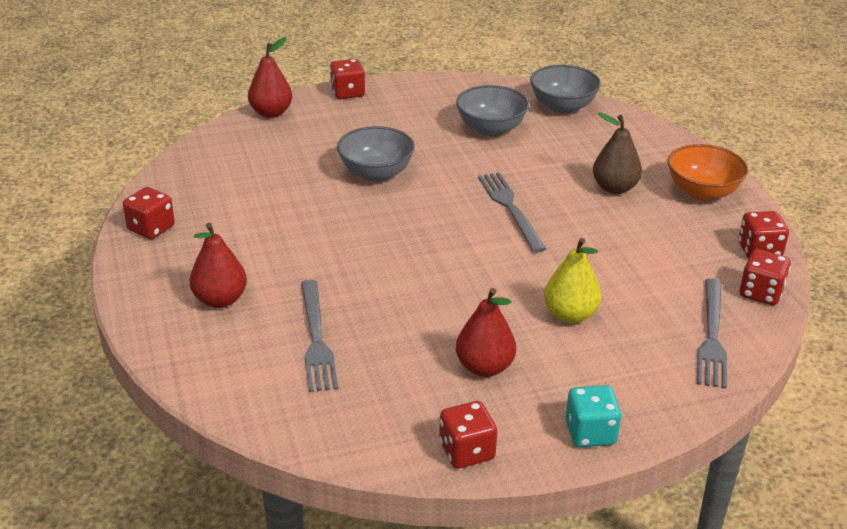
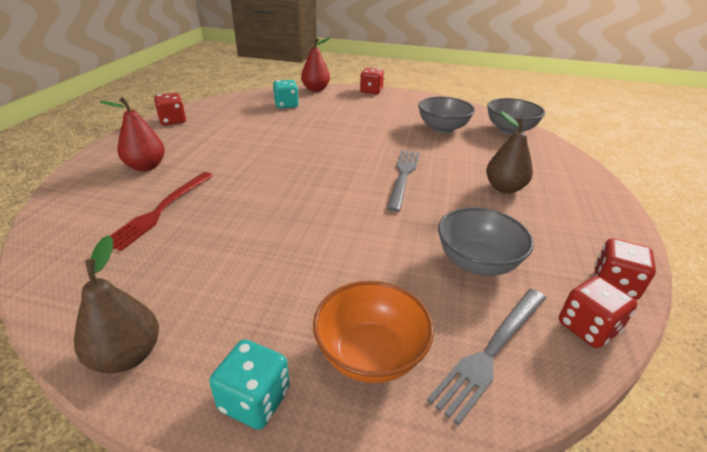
camera: 30 degrees right, 0 degrees up
grey fork [301,280,338,392] -> red fork [110,172,213,251]
grey bowl [337,126,415,182] -> grey bowl moved to [438,207,534,276]
red dice [439,401,497,469] -> brown pear [74,235,159,373]
red pear [456,288,516,377] -> none
yellow pear [544,238,601,323] -> none
orange bowl [668,144,748,201] -> orange bowl moved to [313,281,434,383]
none -> turquoise dice [273,80,299,108]

